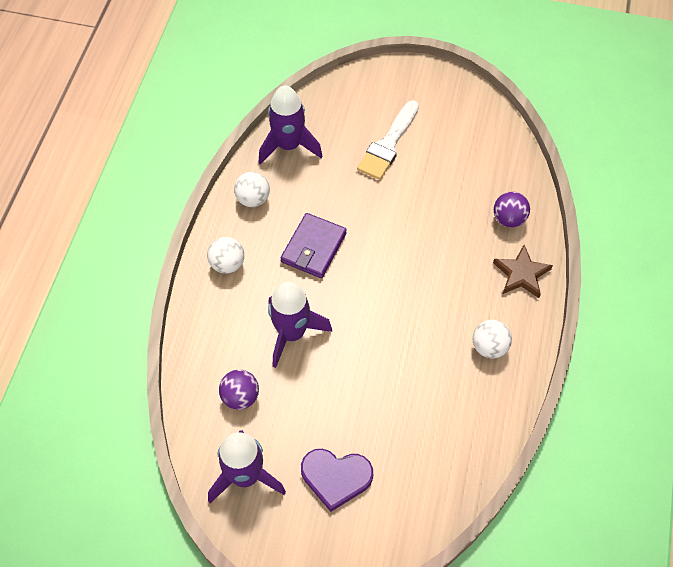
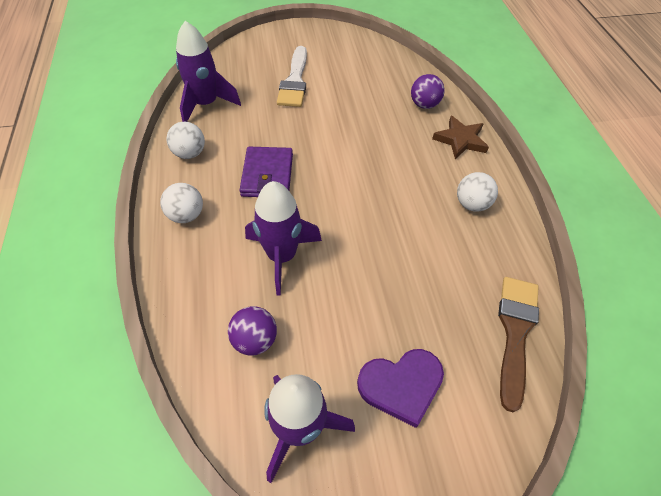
camera: 25 degrees left, 5 degrees down
none -> brown brush [498,277,539,412]

